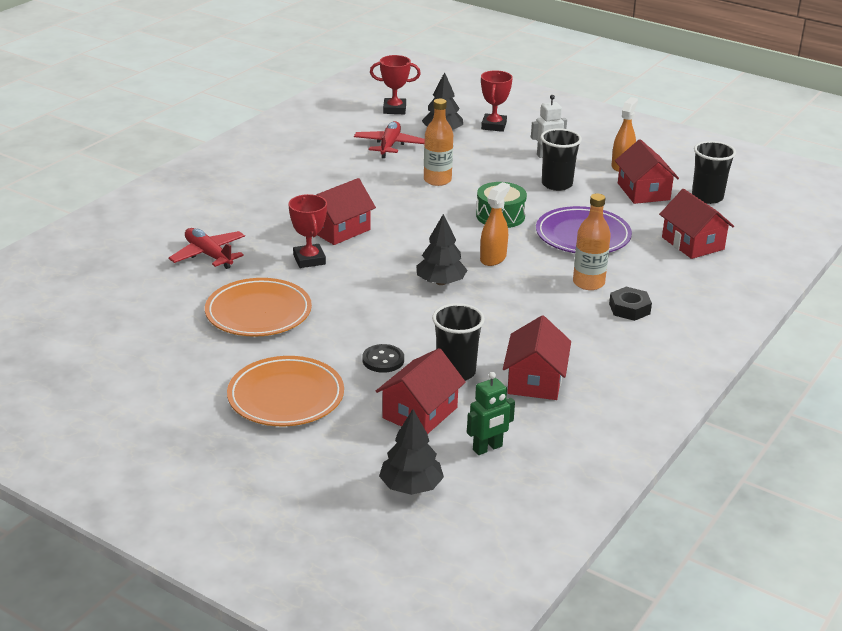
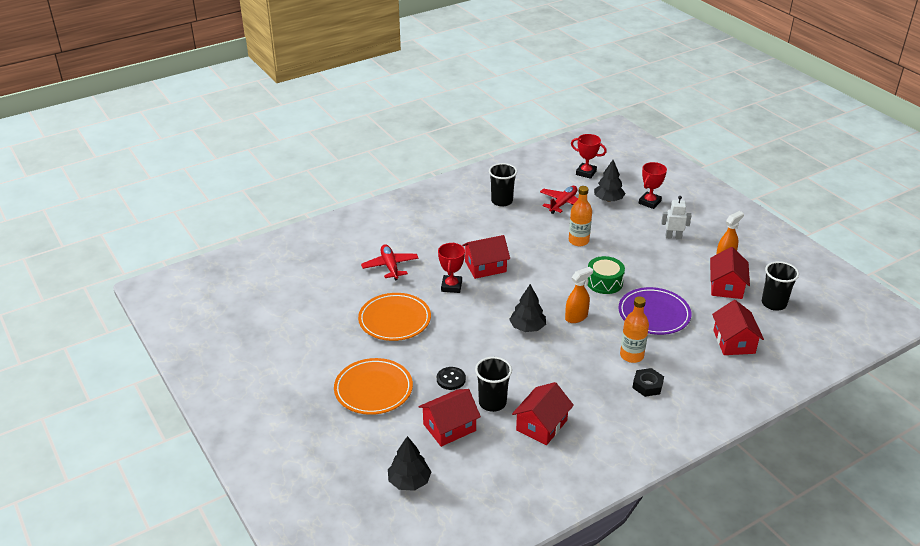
camera: 25 degrees right, 5 degrees up
green robot [467,372,515,455] -> none
black cup [541,128,582,191] -> black cup moved to [489,163,517,207]

